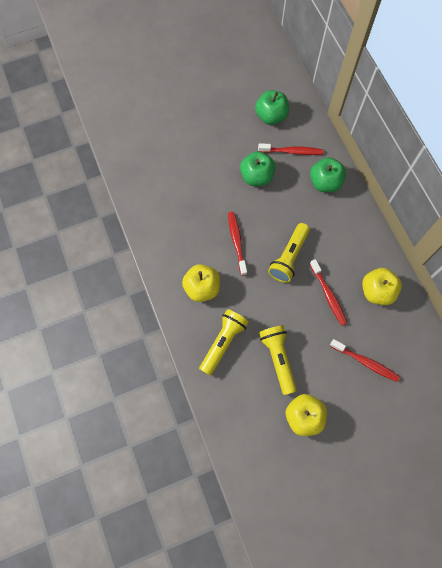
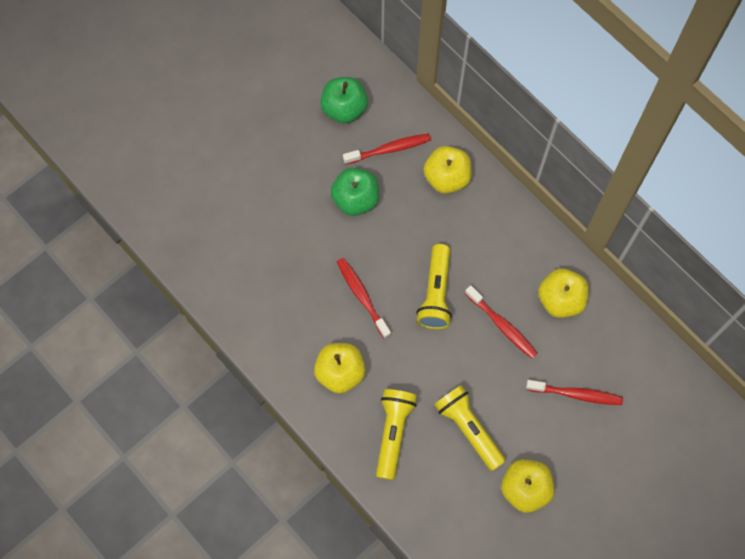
camera: 20 degrees left, 0 degrees up
green apple [310,157,346,192] -> yellow apple [423,146,472,194]

